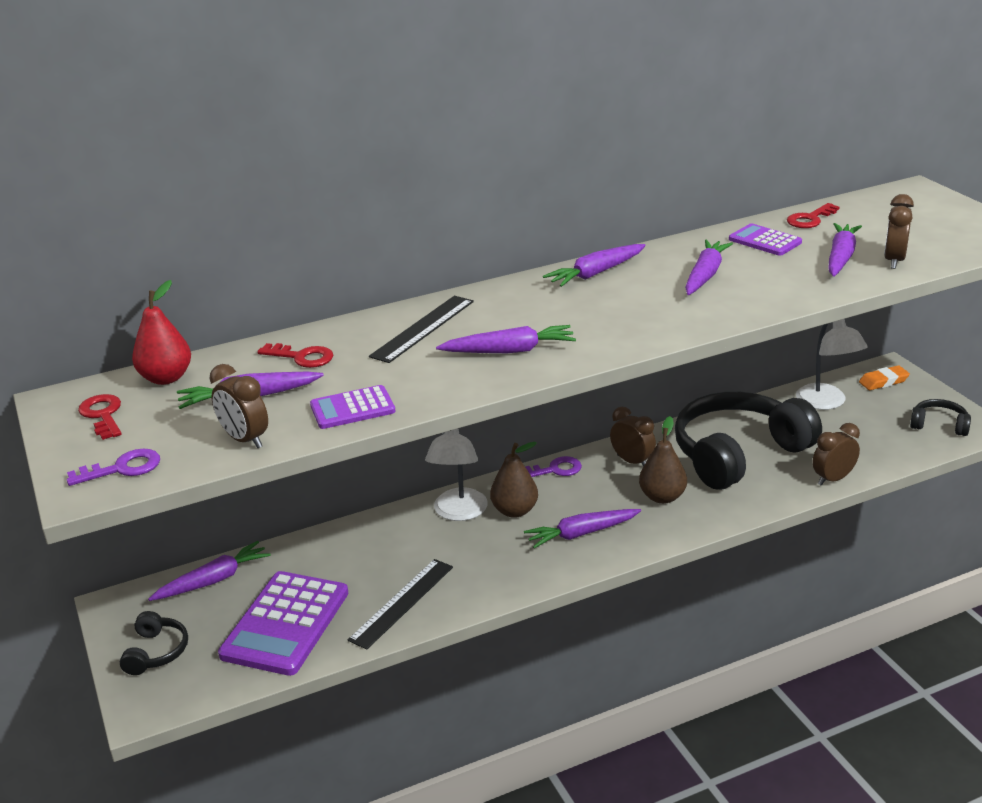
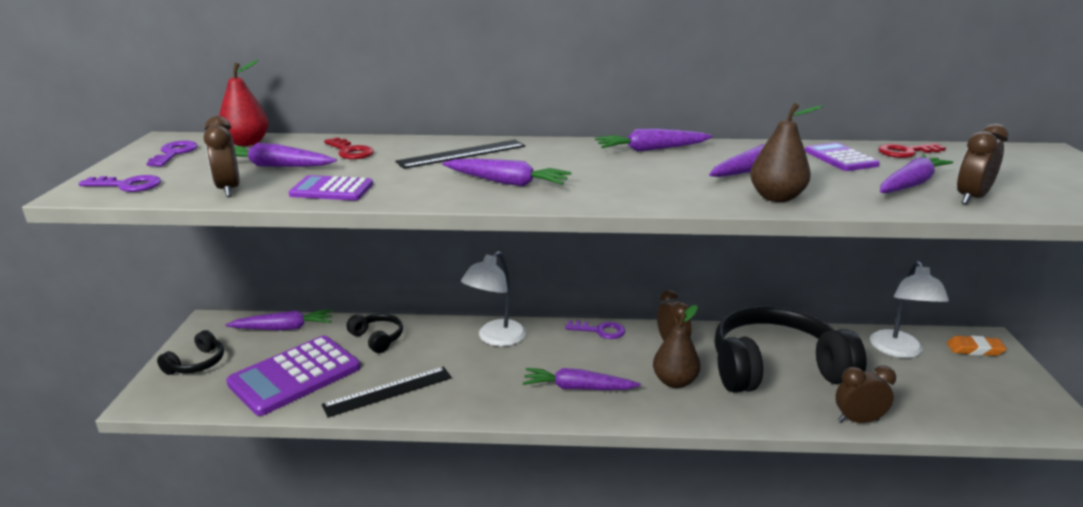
camera: 25 degrees right, 5 degrees down
red key [78,394,122,440] -> purple key [147,140,198,167]
brown pear [490,442,538,518] -> brown pear moved to [750,103,823,202]
black headphones [910,399,971,436] -> black headphones moved to [346,314,403,353]

